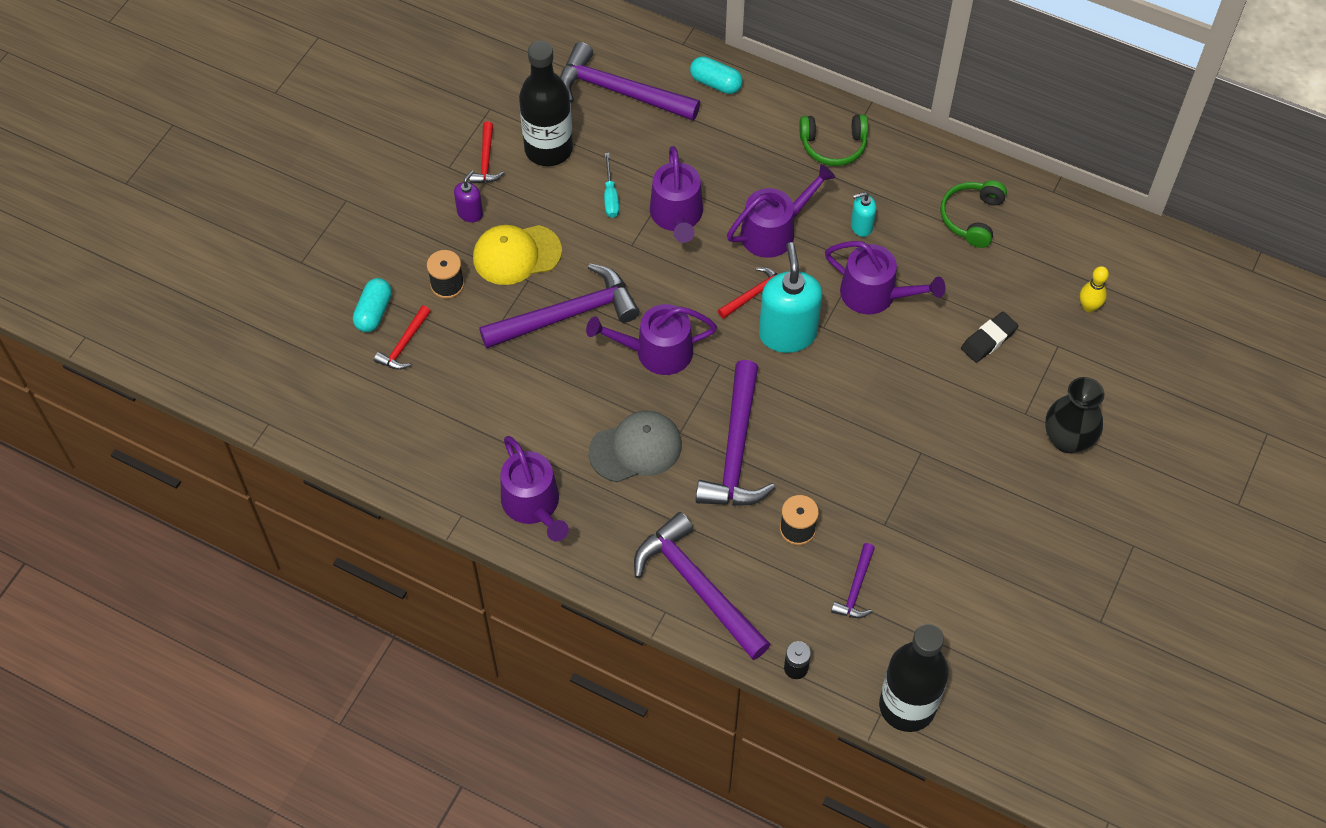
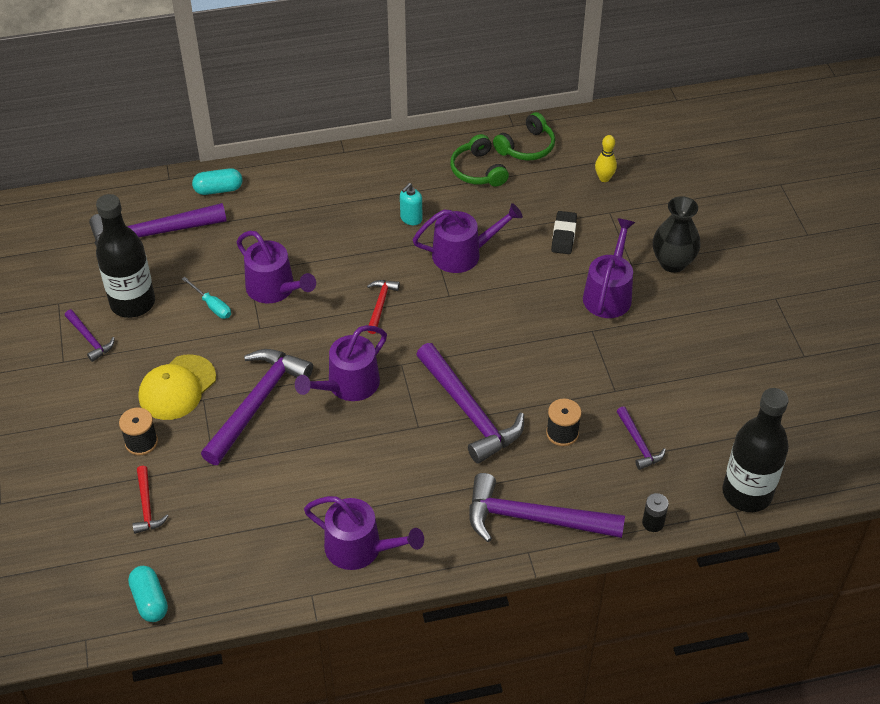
camera: 40 degrees left, 10 degrees down
turquoise capsule [353,278,392,332] -> turquoise capsule moved to [128,566,168,622]
purple soap dispenser [454,170,483,222] -> none
red hammer [469,122,504,183] -> purple hammer [65,310,115,362]
grey cap [589,411,682,482] -> none
purple watering can [727,164,835,258] -> purple watering can moved to [583,218,635,318]
turquoise soap dispenser [759,242,822,353] -> none
green headphones [799,114,868,166] -> green headphones moved to [493,112,555,161]

